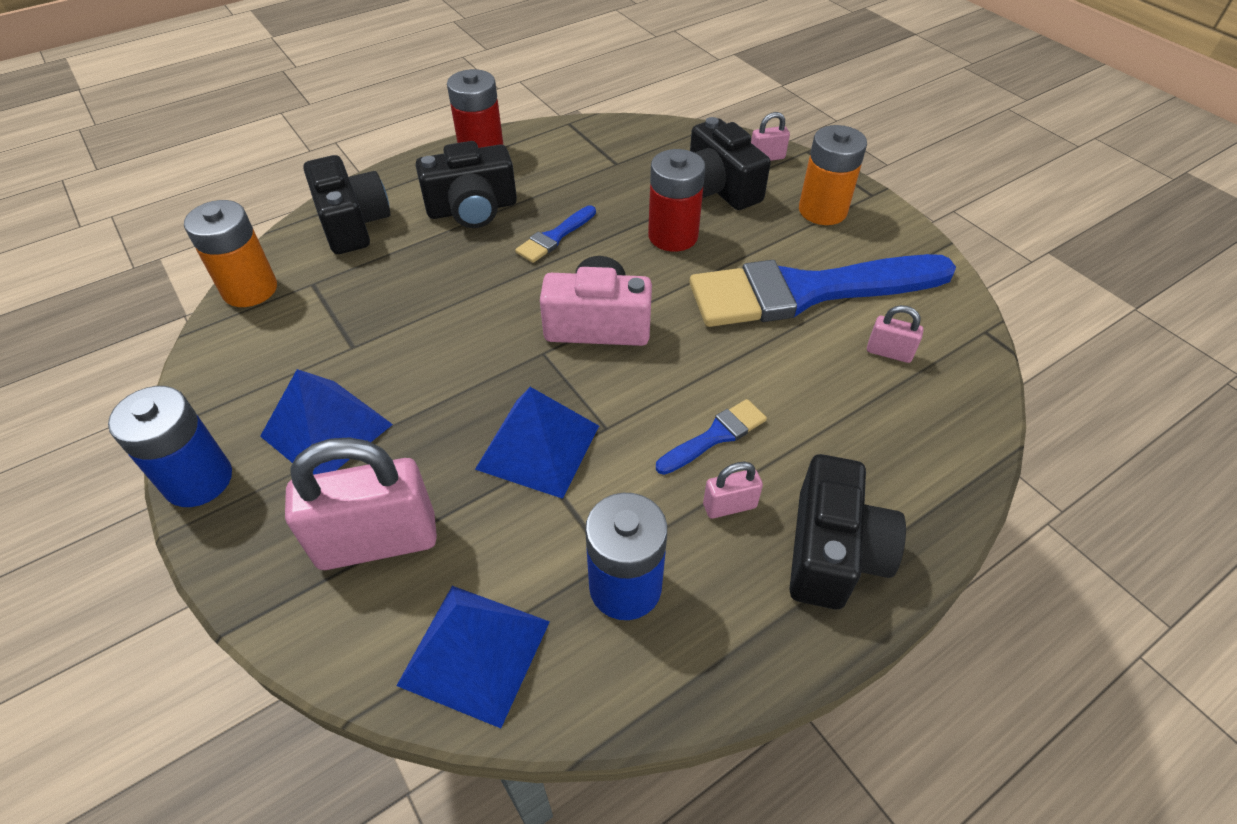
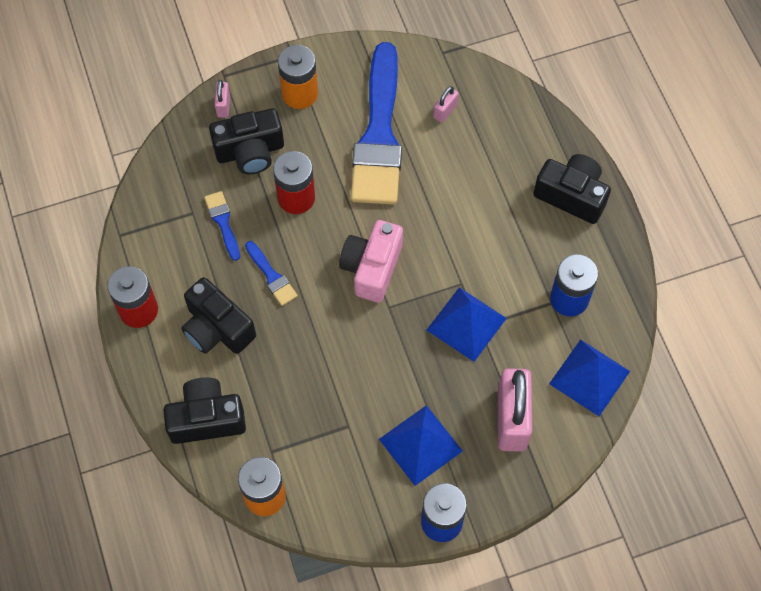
camera: 75 degrees left, 15 degrees up
black camera [416,141,517,228] -> black camera turned 135 degrees clockwise [181,277,256,354]
blue brush [656,399,767,475] -> blue brush moved to [204,191,240,261]
pink padlock [703,462,763,519] -> none

